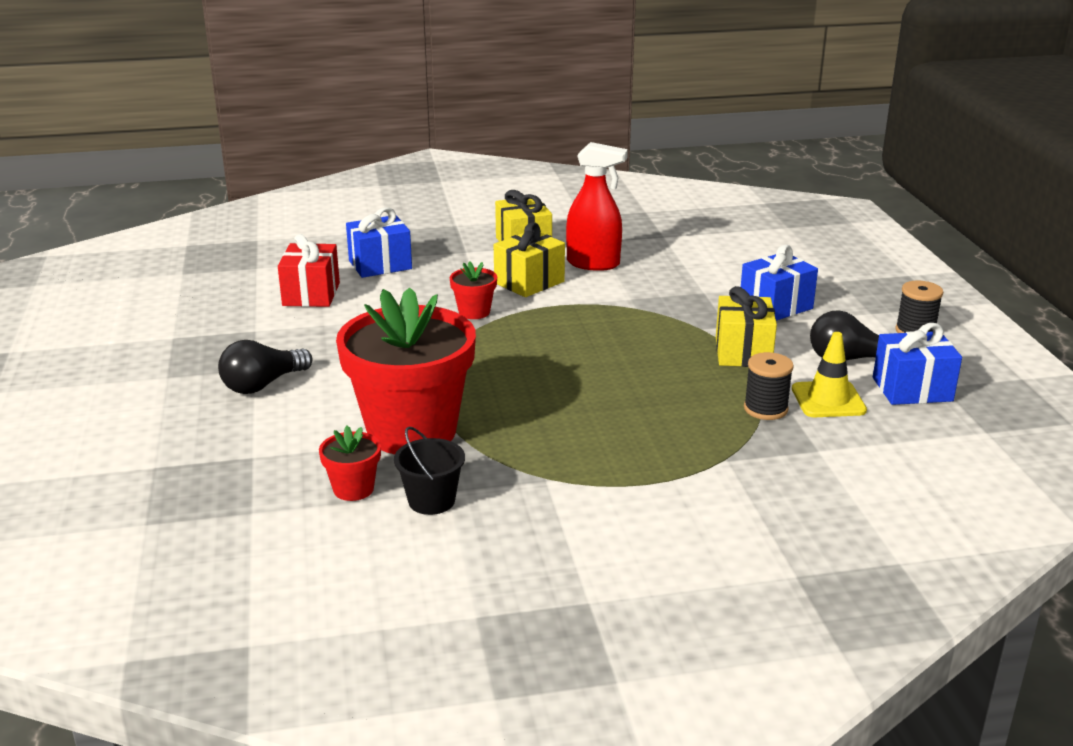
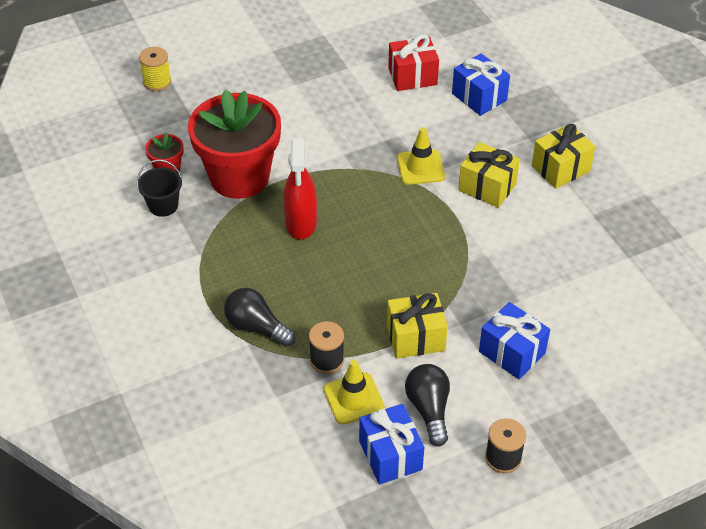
camera: 75 degrees right, 20 degrees up
black light bulb [218,340,313,394] -> black light bulb moved to [224,288,296,347]
red flower pot [450,261,497,319] -> yellow traffic cone [397,127,445,185]
red spray bottle [566,142,628,271] -> red spray bottle moved to [284,139,317,239]
none -> yellow spool [139,47,171,91]

